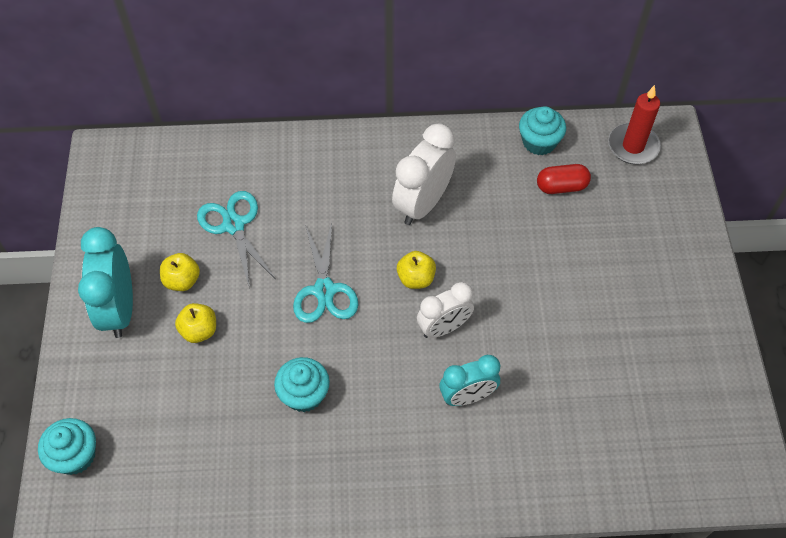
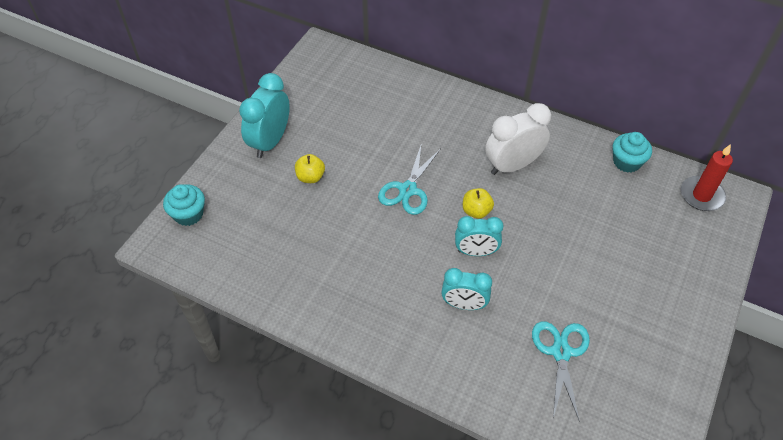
camera: 30 degrees right, 5 degrees down
yellow apple [160,253,200,291] -> none
turquoise scissors [197,191,275,289] -> turquoise scissors moved to [532,321,590,422]
turquoise cupcake [274,357,330,412] -> none
white clock [417,282,474,338] -> turquoise clock [455,216,504,256]
red capsule [537,164,591,194] -> none

